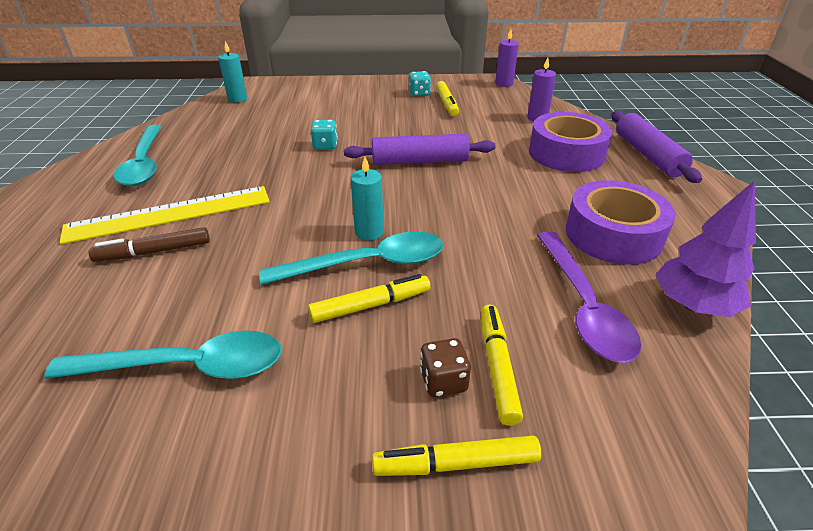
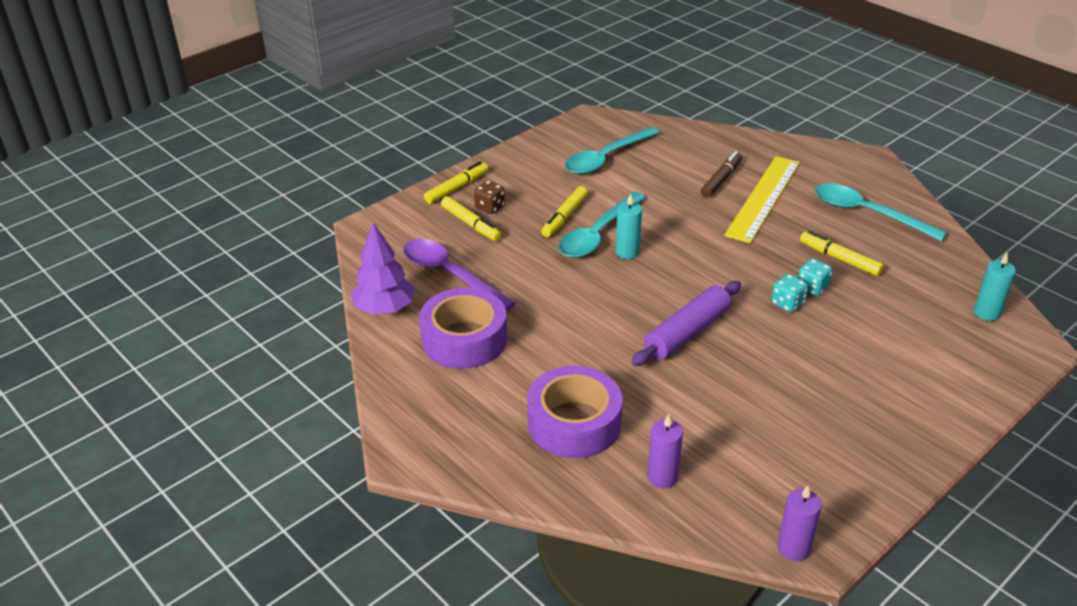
camera: 140 degrees right, 0 degrees up
turquoise dice [409,71,431,97] -> turquoise dice moved to [798,259,832,296]
yellow marker [436,81,459,116] -> yellow marker moved to [800,231,884,276]
purple rolling pin [611,111,702,183] -> none

